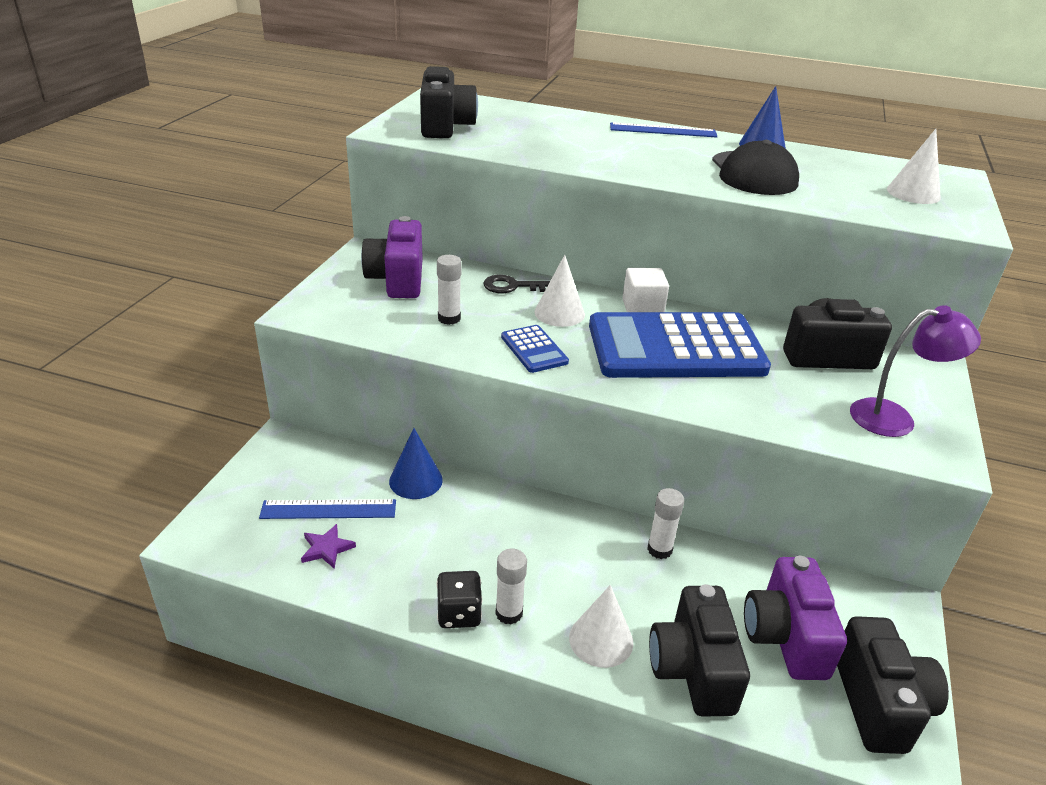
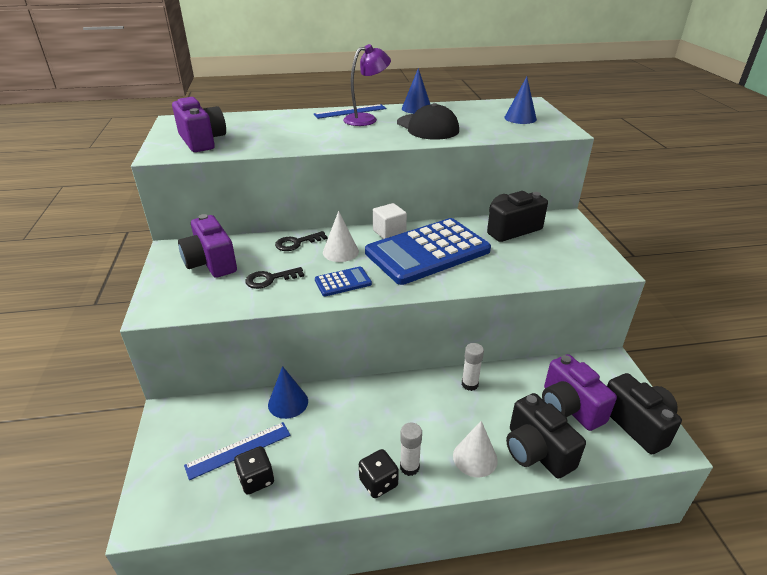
camera: 25 degrees left, 0 degrees up
purple star [301,524,356,569] -> black dice [234,446,274,495]
black camera [420,66,478,138] -> purple camera [172,97,226,152]
white glue stick [437,255,461,325] -> black key [245,267,304,289]
blue calculator [501,325,569,373] -> blue calculator turned 60 degrees counterclockwise [315,267,372,296]
purple lamp [850,305,981,437] -> purple lamp moved to [343,44,391,126]
white cone [887,129,941,204] -> blue cone [504,77,537,124]

